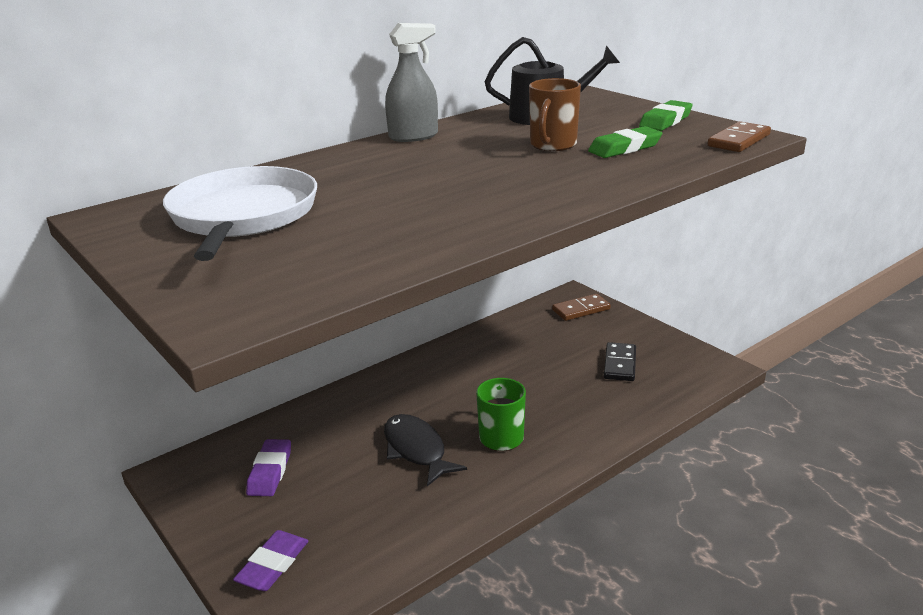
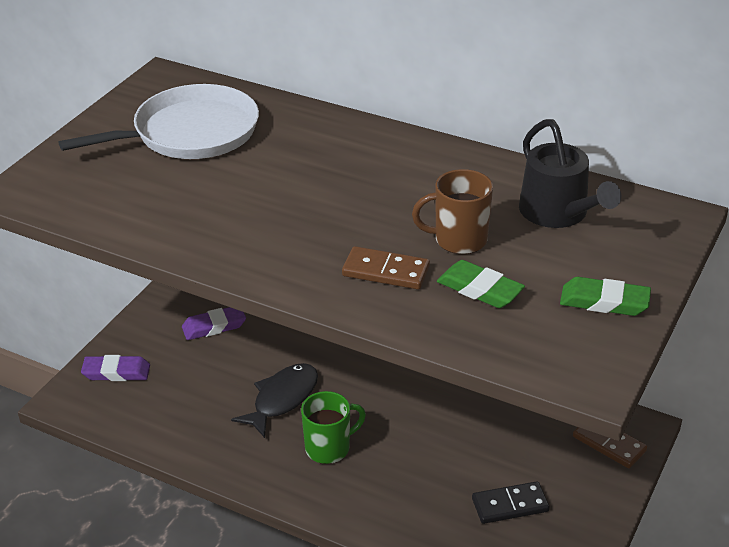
camera: 65 degrees right, 10 degrees up
grey spray bottle [385,23,438,142] -> none
brown domino [708,121,771,152] -> brown domino moved to [342,246,430,289]

